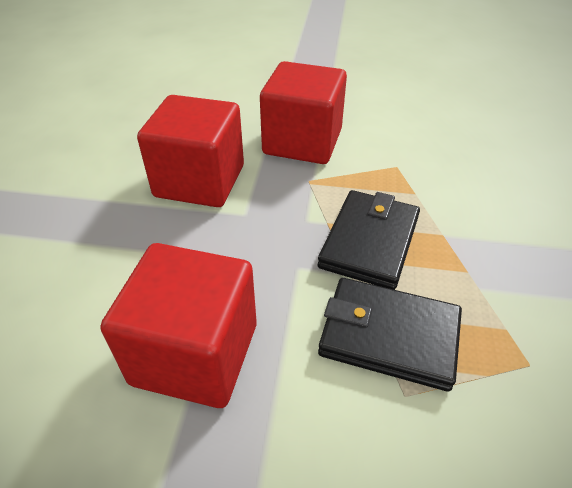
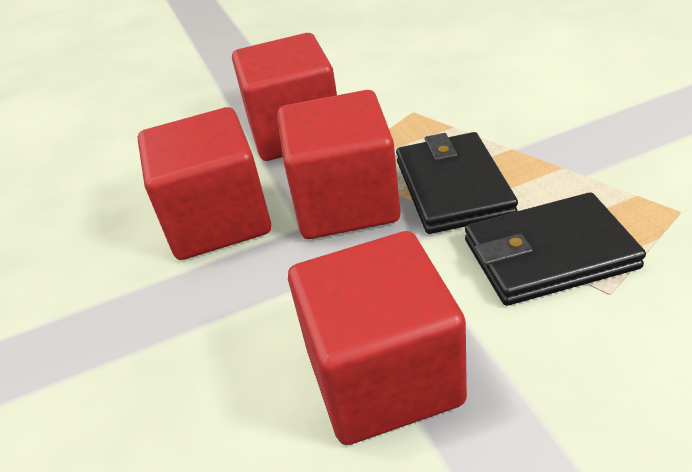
camera: 25 degrees left, 5 degrees down
none -> red cube [277,90,401,239]

